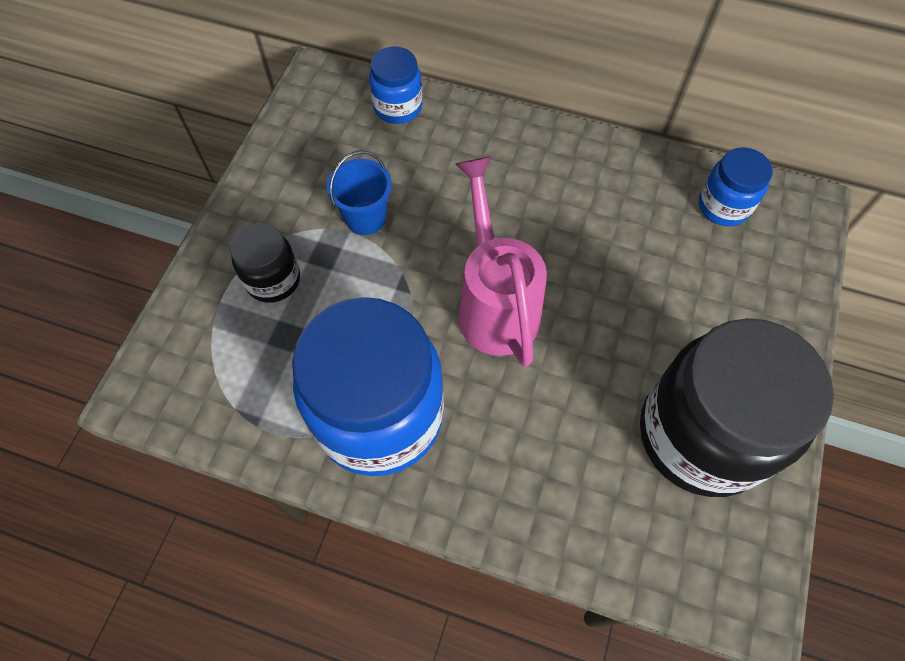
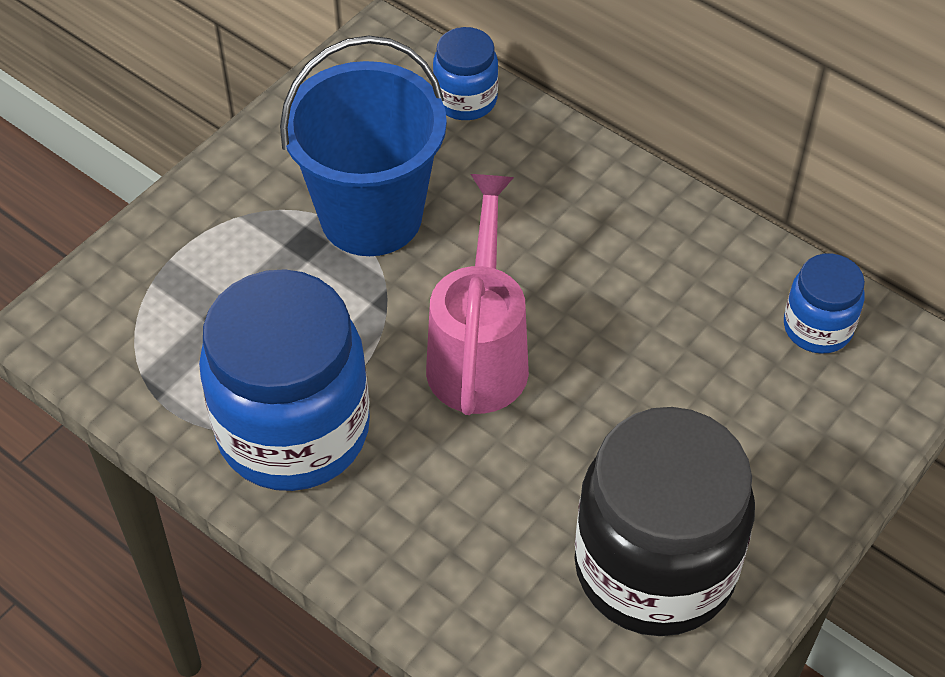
camera: 20 degrees right, 10 degrees down
black jar [230,223,300,303] -> none
blue bucket [327,150,392,235] -> blue bucket [280,35,447,256], size x2.04

